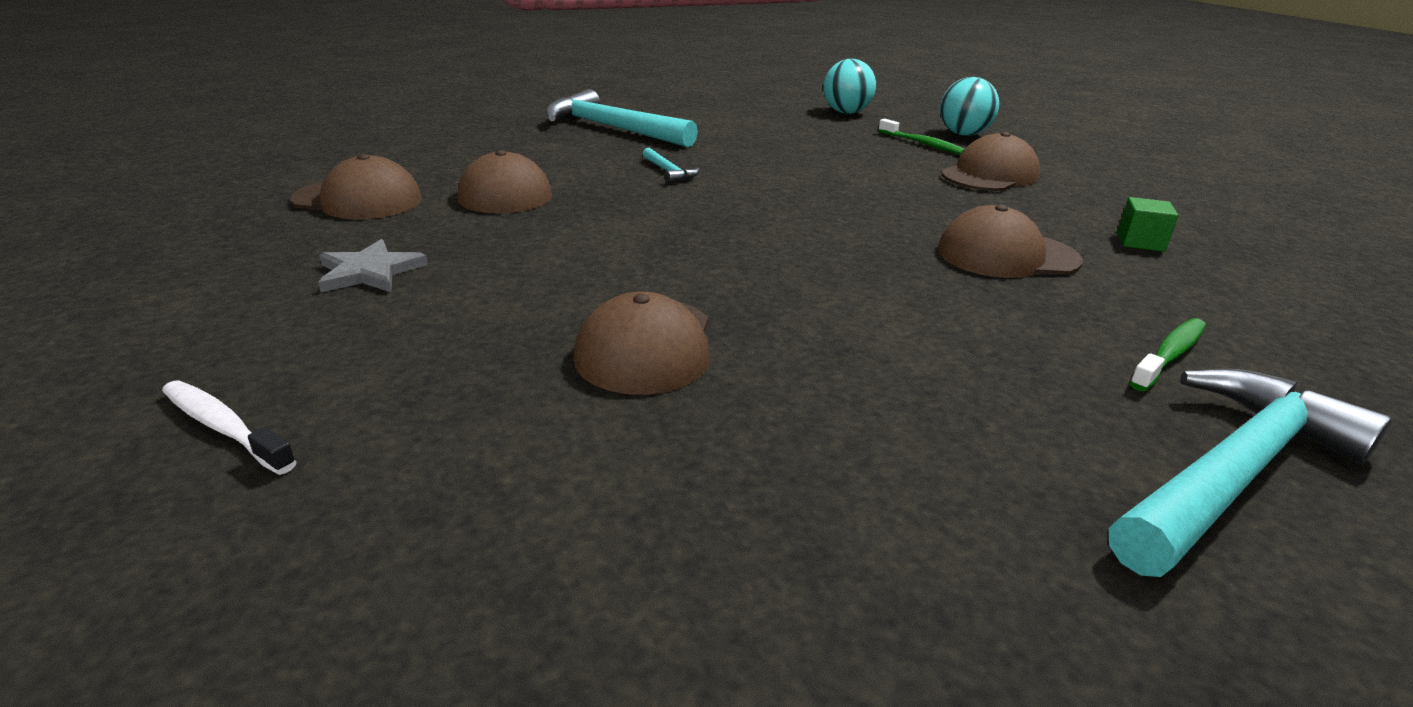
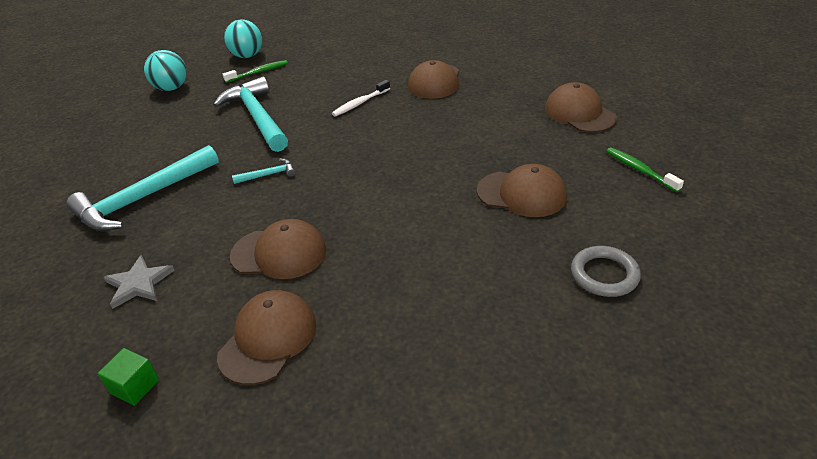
camera: 75 degrees left, 10 degrees up
white toothbrush [162,380,296,475] -> white toothbrush moved to [332,80,390,117]
grey star [318,239,428,292] -> grey star moved to [103,255,175,309]
brown cap [941,132,1040,191] -> brown cap moved to [545,82,617,133]
turquoise hammer [1109,368,1392,577] -> turquoise hammer moved to [214,76,288,152]
green cube [1117,197,1178,252] -> green cube moved to [97,348,159,406]
green toothbrush [1129,318,1206,391] -> green toothbrush moved to [606,147,684,192]
none -> grey ring [571,246,641,297]

